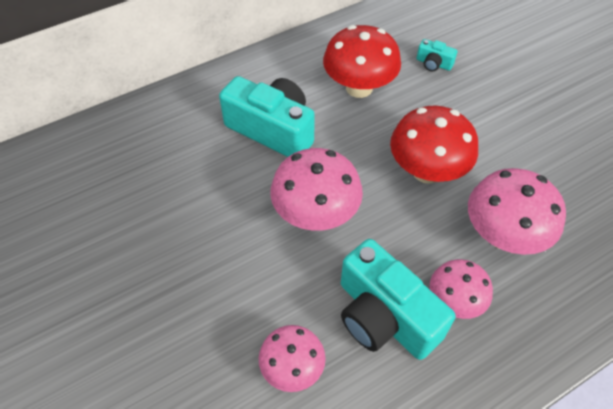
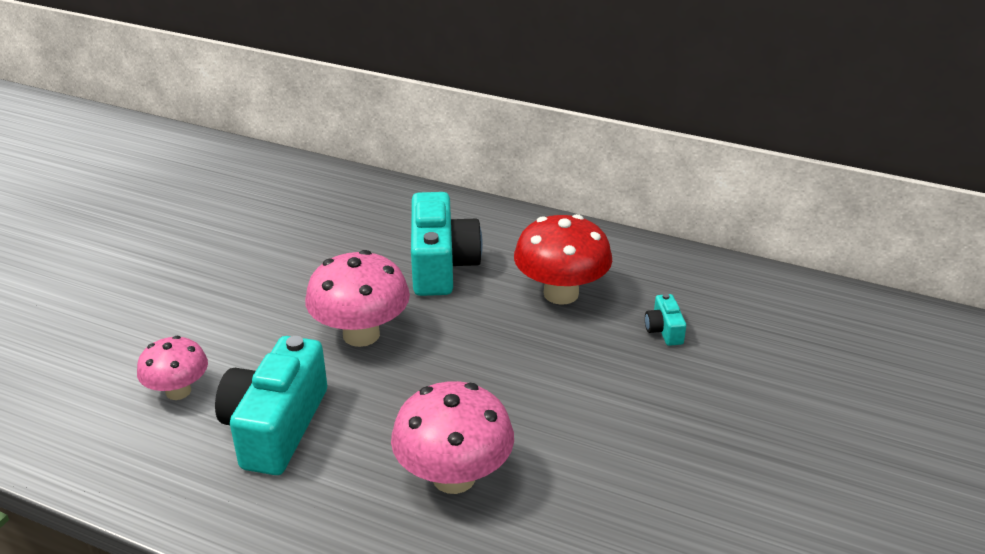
camera: 55 degrees right, 20 degrees down
red mushroom [390,106,478,184] -> none
pink mushroom [430,259,493,319] -> none

